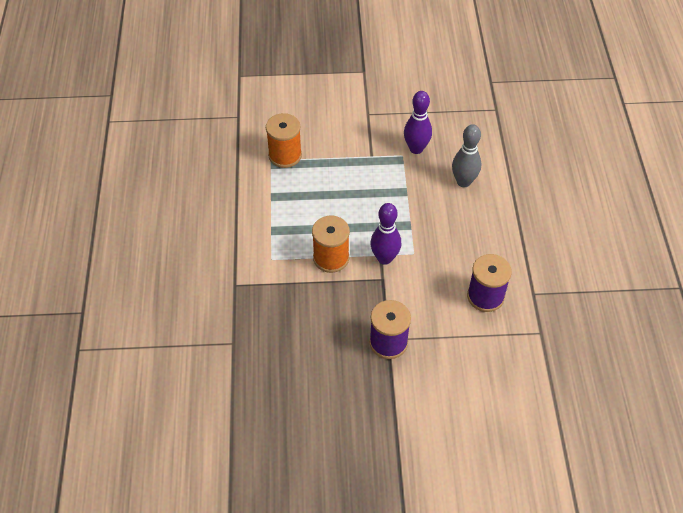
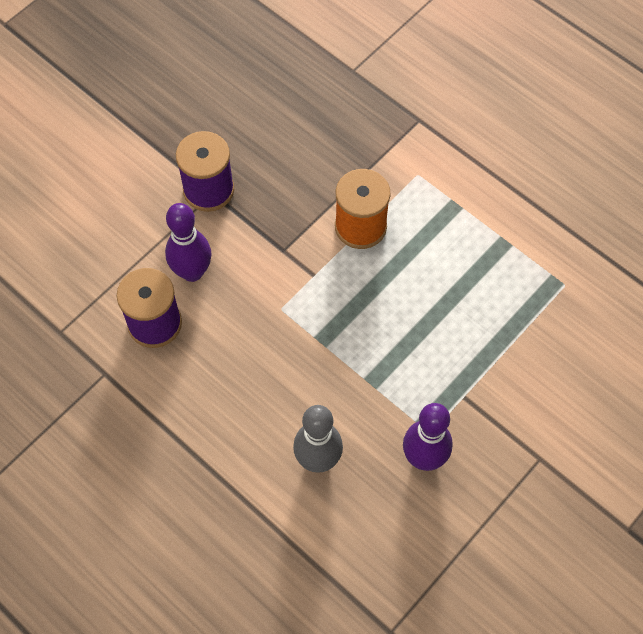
camera: 135 degrees right, 10 degrees up
orange spool [266,113,302,168] -> none
purple bowling pin [370,203,401,265] -> purple bowling pin moved to [165,203,211,282]

